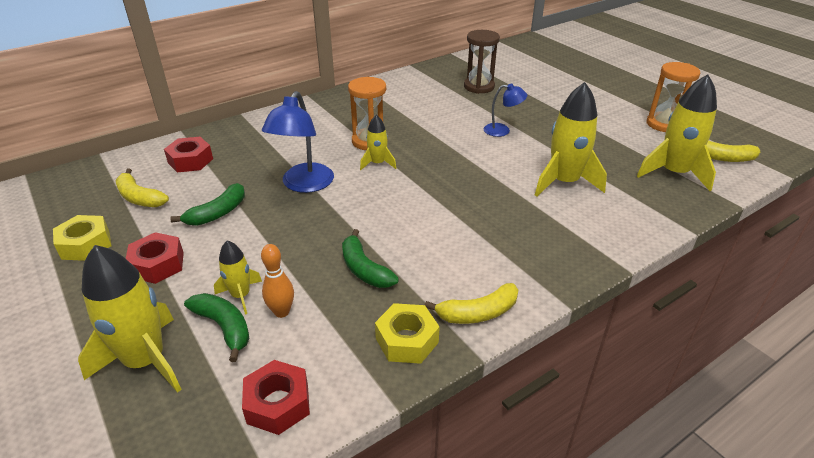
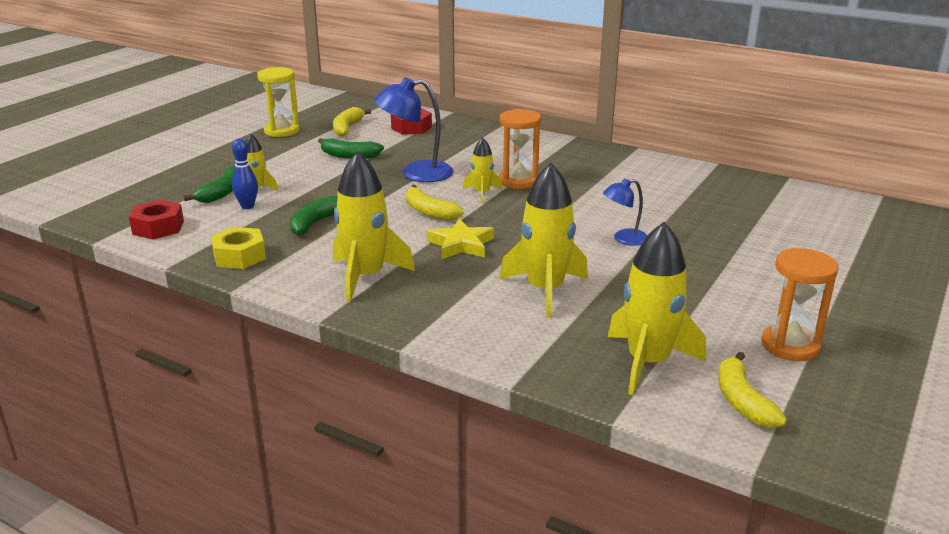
camera: 65 degrees right, 10 degrees down
yellow nut [53,215,112,261] -> yellow hourglass [257,67,300,137]
yellow rocket [78,245,182,393] -> yellow rocket moved to [333,151,415,302]
red nut [126,232,184,284] -> none
orange bowling pin [261,244,294,318] -> blue bowling pin [232,139,258,209]
yellow banana [425,283,518,324] -> yellow banana moved to [406,185,464,221]
brown hourglass [464,30,500,94] -> none
blue lamp [484,83,527,137] -> blue lamp turned 90 degrees clockwise [603,179,647,246]
none -> yellow star [427,219,494,259]

